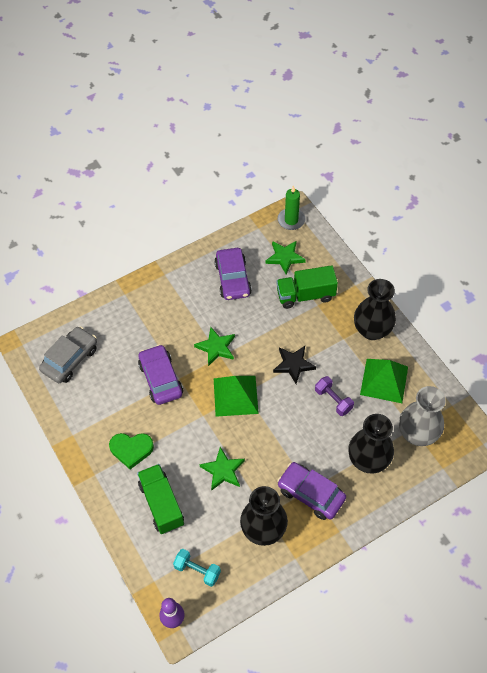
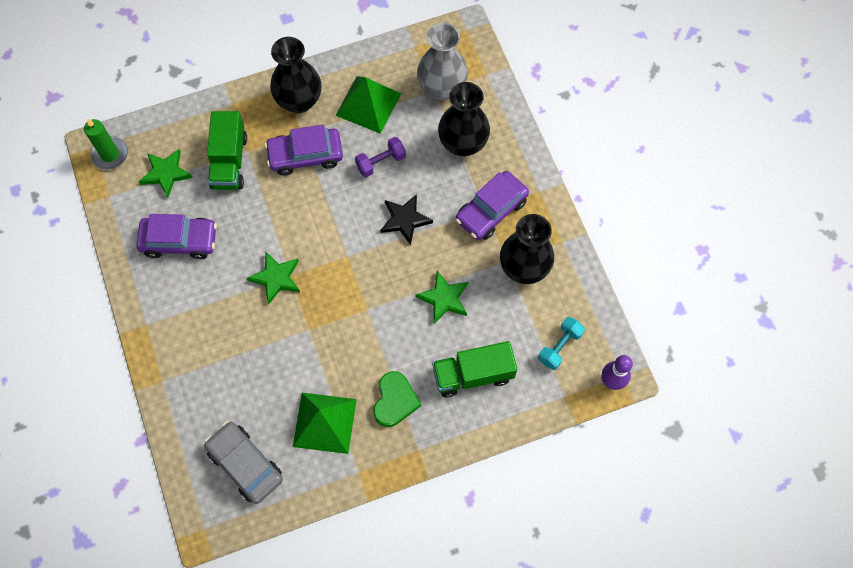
camera: 80 degrees left, 10 degrees up
purple car [138,344,183,405] -> purple car moved to [265,124,343,176]
green pyramid [214,376,259,417] -> green pyramid moved to [293,393,357,454]
black star [273,346,316,384] -> black star moved to [380,194,433,245]

